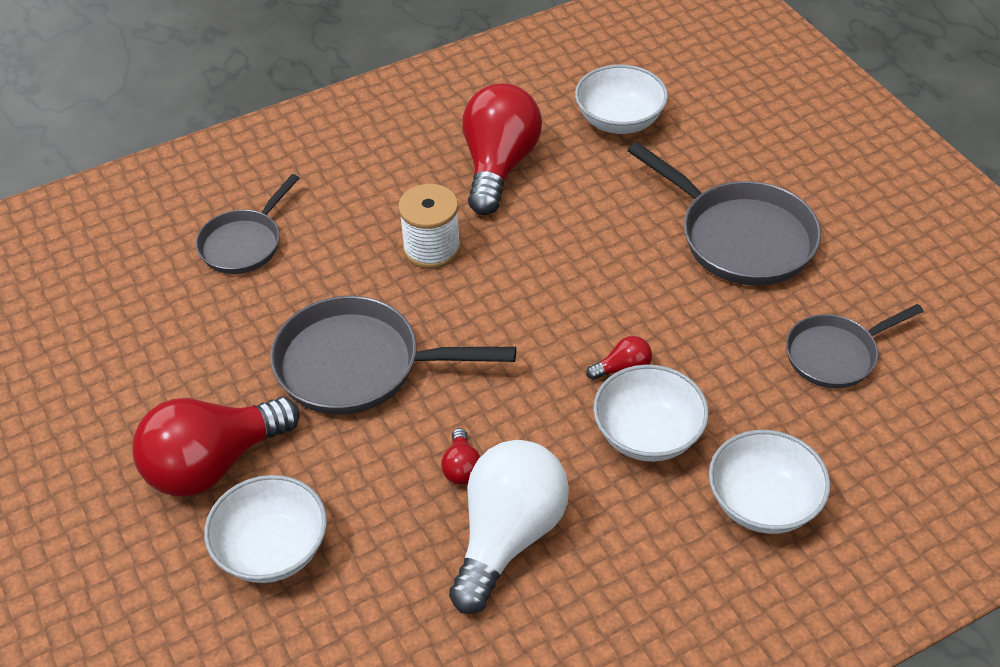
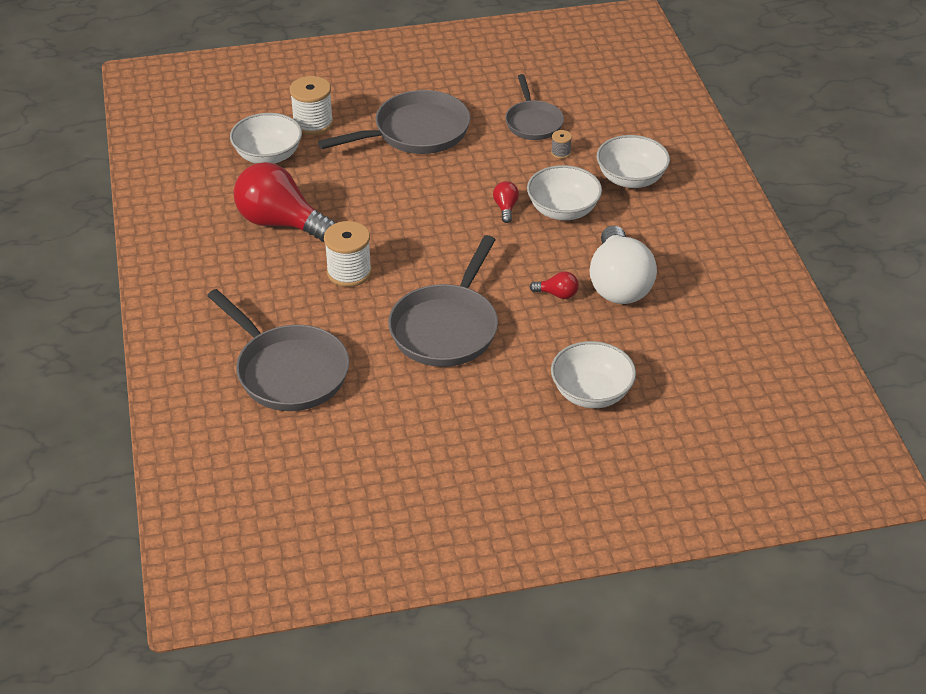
camera: 75 degrees left, 5 degrees down
red light bulb [133,397,300,496] -> none
grey pan [196,174,299,274] -> grey pan [207,289,349,411], size x1.61
white light bulb [449,440,569,614] -> white light bulb turned 135 degrees counterclockwise [589,225,657,304]
none -> white spool [290,76,333,135]
none -> grey spool [551,130,572,159]

